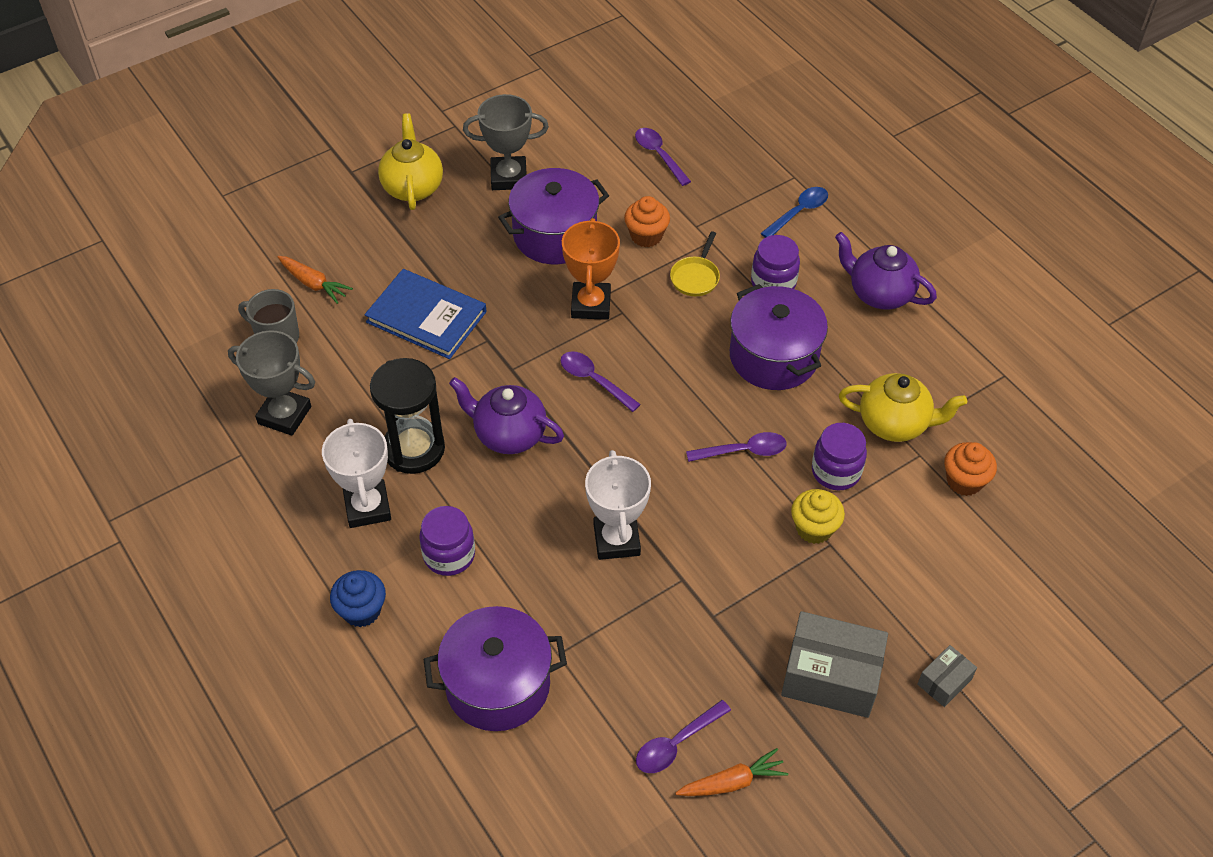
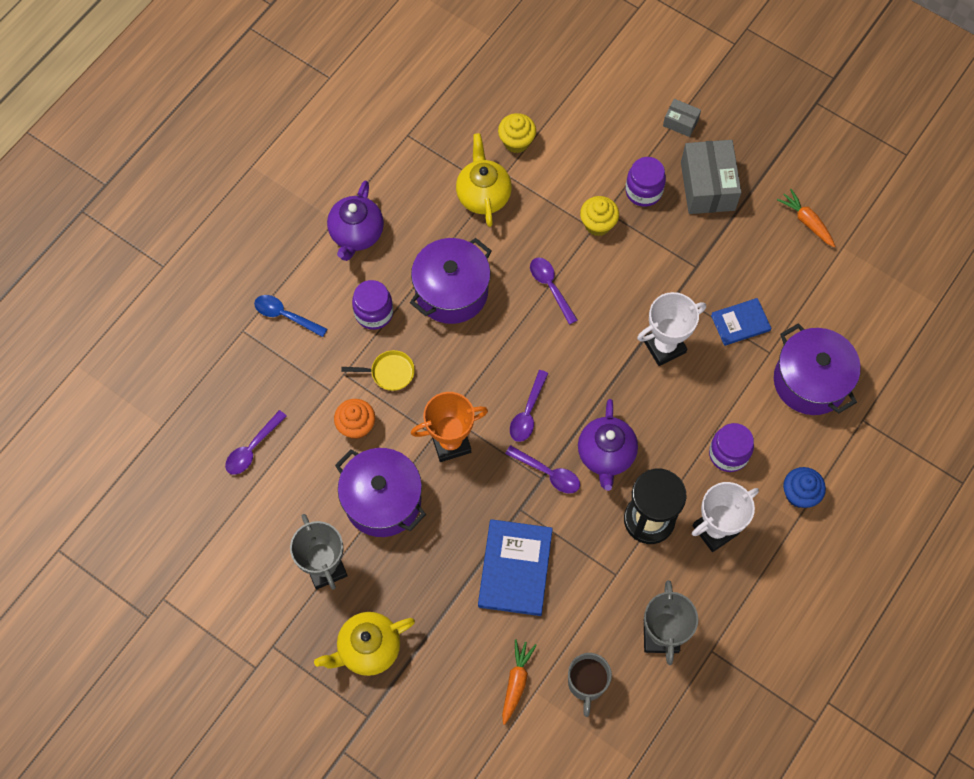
camera: 110 degrees left, 15 degrees up
purple spoon [636,700,731,773] -> purple spoon moved to [505,445,580,494]
purple jar [812,423,867,490] -> purple jar moved to [625,157,666,207]
orange cupcake [944,442,997,496] -> yellow cupcake [498,113,536,153]
none -> blue book [711,298,771,346]

